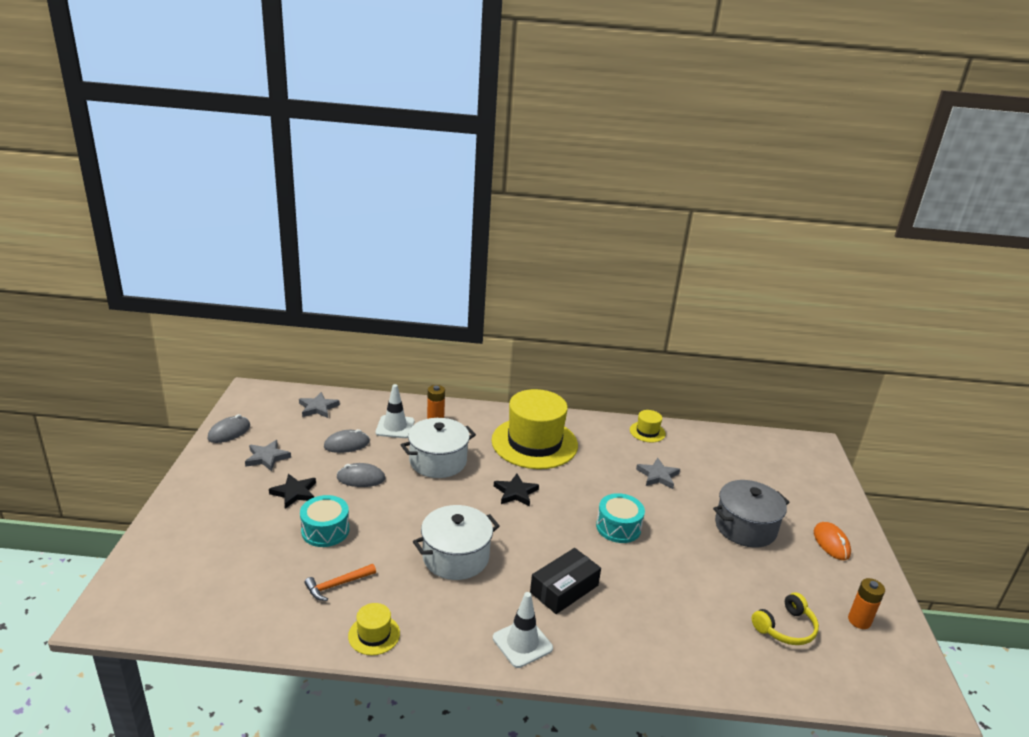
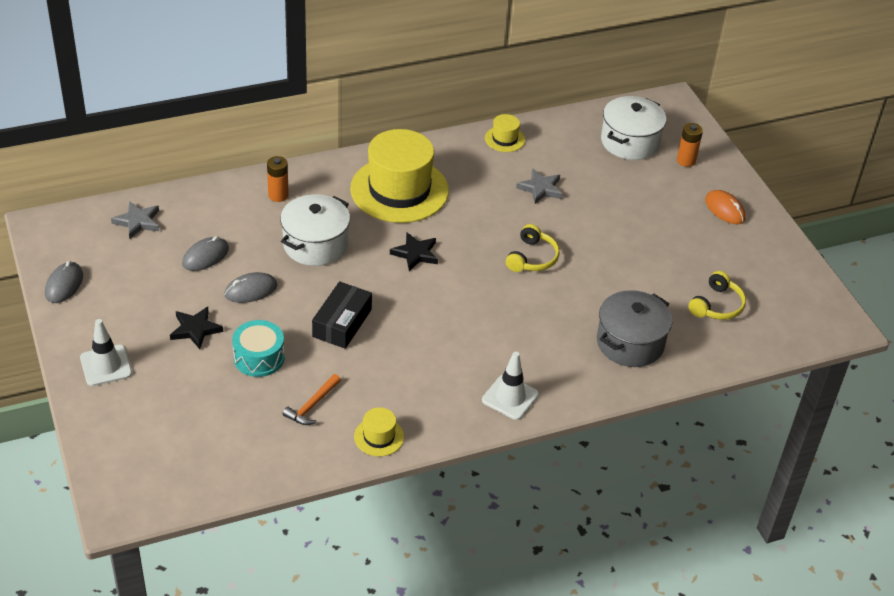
camera: 25 degrees left, 15 degrees up
grey star [245,440,291,471] -> none
white traffic cone [376,384,414,438] -> white traffic cone moved to [80,319,132,386]
white pot [413,505,500,580] -> white pot moved to [601,96,666,160]
black box [530,548,601,614] -> black box moved to [312,281,372,349]
turquoise drum [596,493,645,543] -> yellow headphones [506,224,560,272]
grey pot [713,480,790,548] -> grey pot moved to [597,290,672,367]
orange battery [848,578,885,629] -> orange battery moved to [677,123,703,167]

